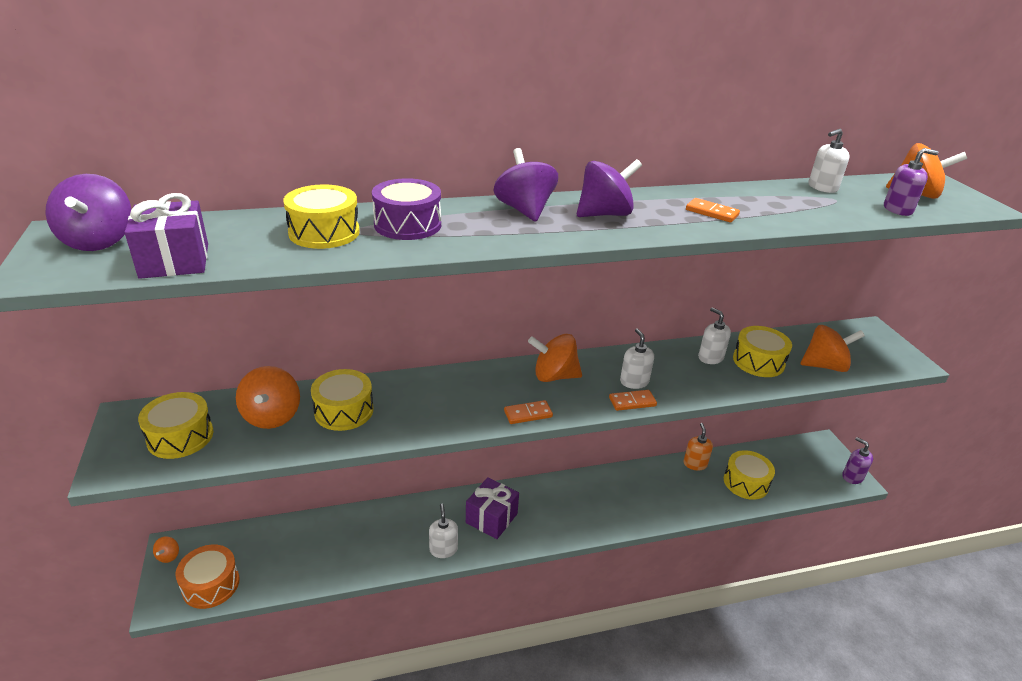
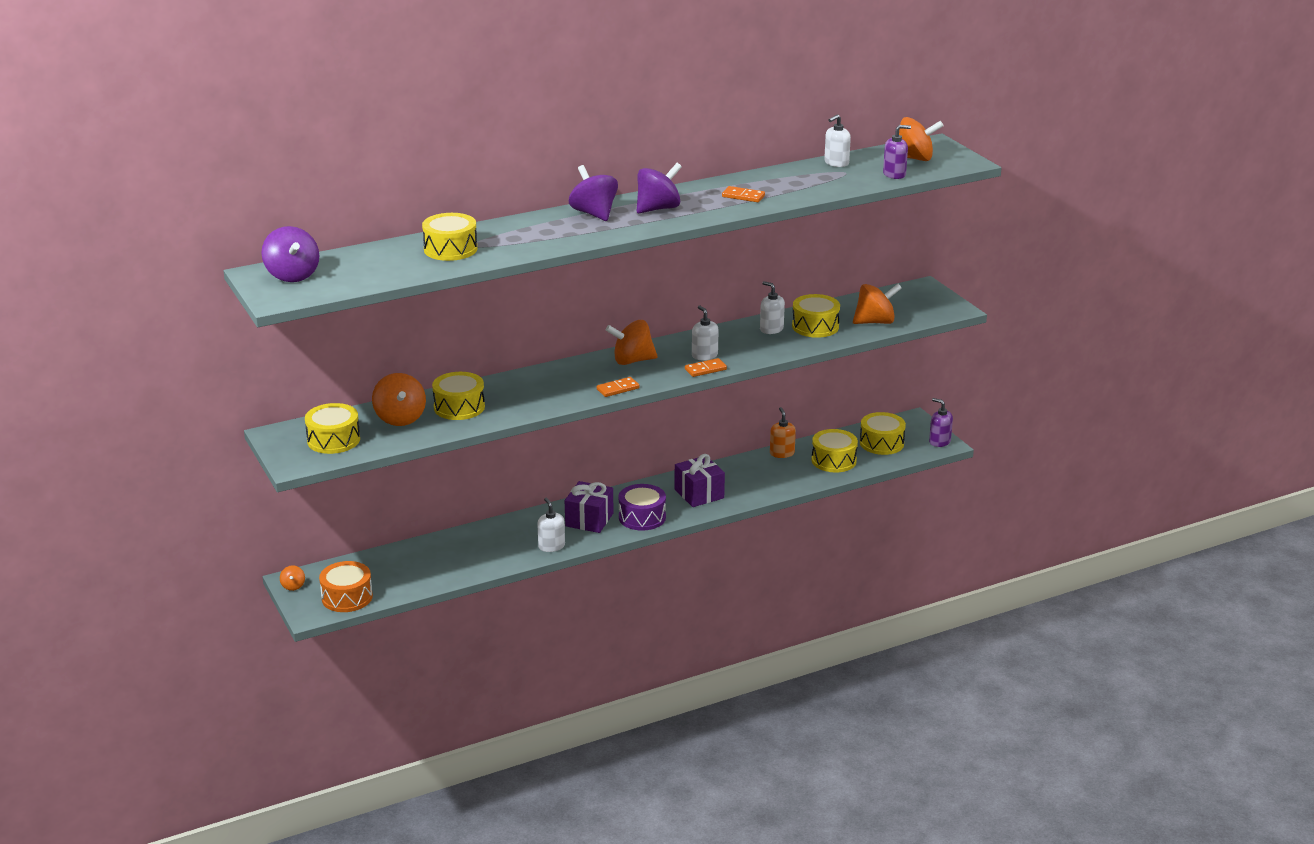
camera: 10 degrees left, 5 degrees down
purple gift [124,193,208,279] -> purple gift moved to [675,454,725,507]
purple drum [372,178,441,240] -> purple drum moved to [618,484,666,531]
none -> yellow drum [860,412,906,455]

